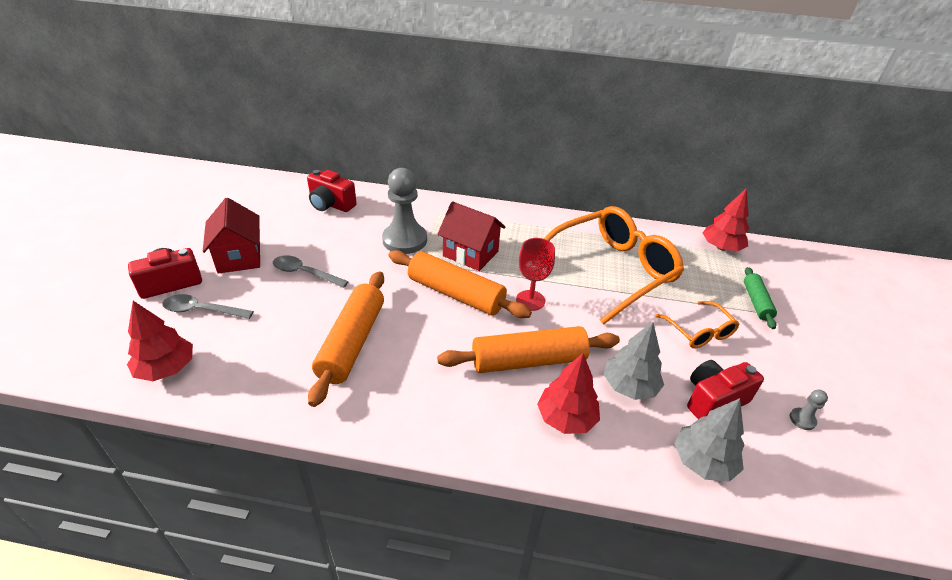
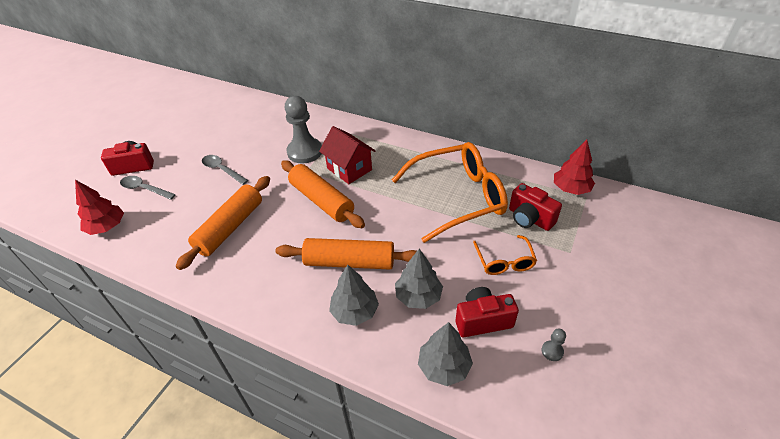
camera: 20 degrees right, 5 degrees up
red house [203,198,260,274] -> none
red camera [307,170,357,212] -> red camera moved to [509,183,562,231]
red goblet [516,238,555,311] -> none
red tree [537,353,600,434] -> grey tree [329,265,379,326]
green rolling pin [744,267,777,329] -> none

